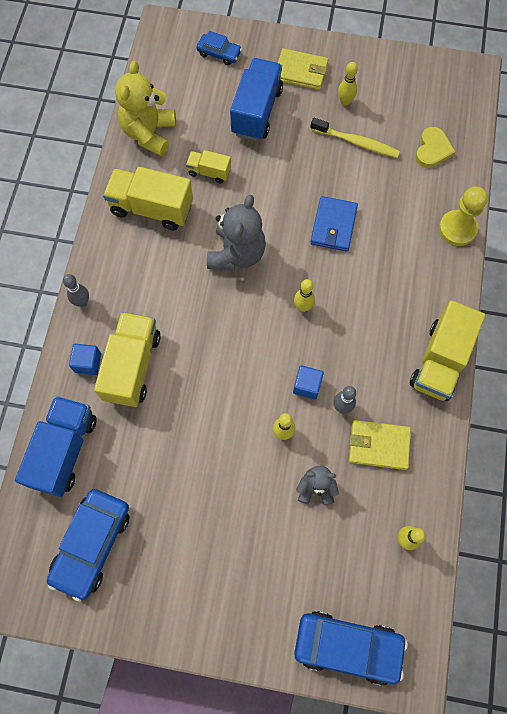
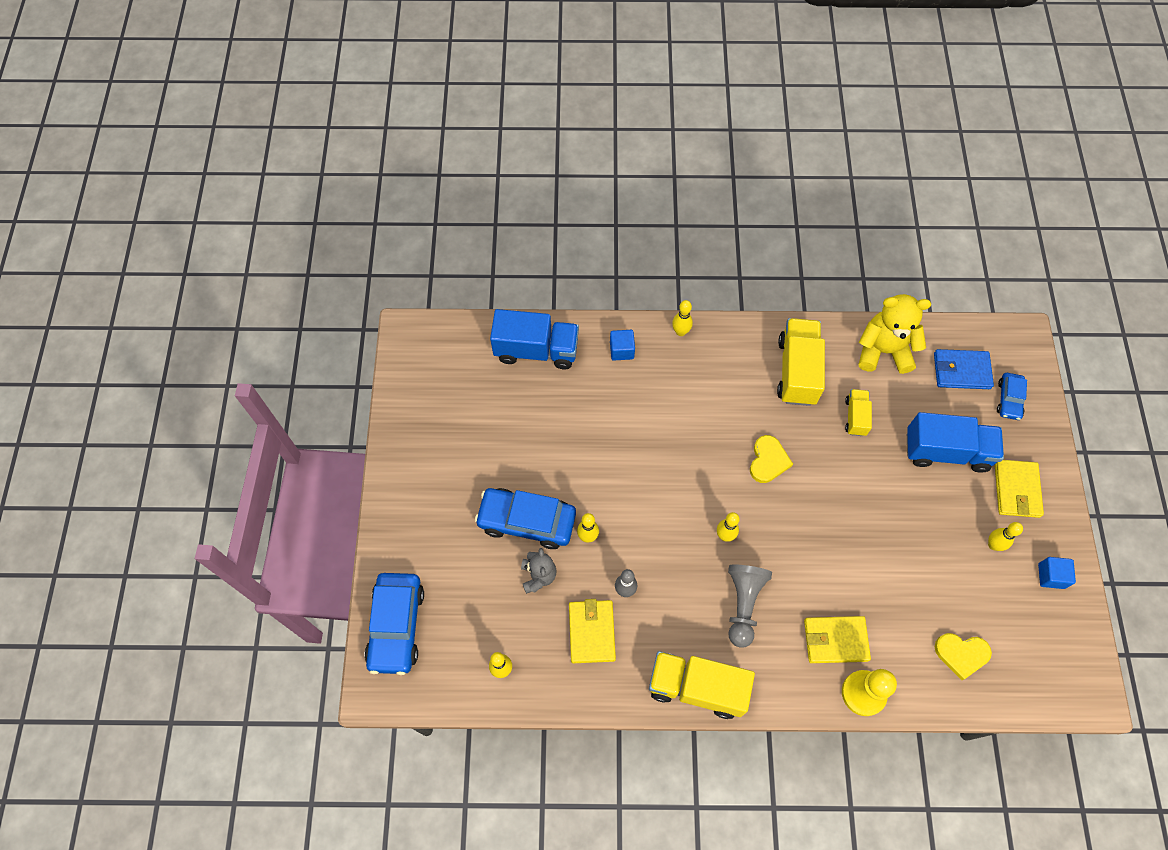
camera: 80 degrees right, 5 degrees down
blue car [47,489,130,602] -> blue car moved to [475,488,576,549]
grey bowling pin [63,274,89,307] -> yellow bowling pin [672,300,693,336]
yellow truck [94,312,161,407] -> none
grey teddy bear [207,195,266,270] -> yellow heart [750,435,793,483]
blue cube [293,365,324,399] -> blue cube moved to [1038,557,1076,589]
yellow toothbrush [310,118,400,158] -> none
blue wallet [310,196,358,251] -> blue wallet moved to [934,349,994,389]
none -> grey pawn [728,564,772,648]
none -> yellow wallet [804,616,871,663]

